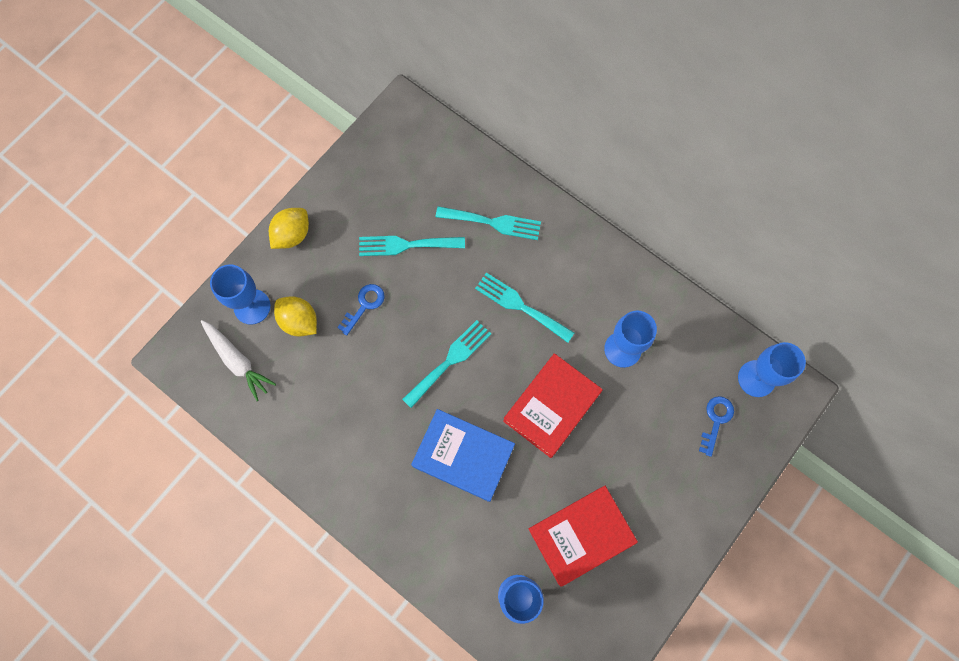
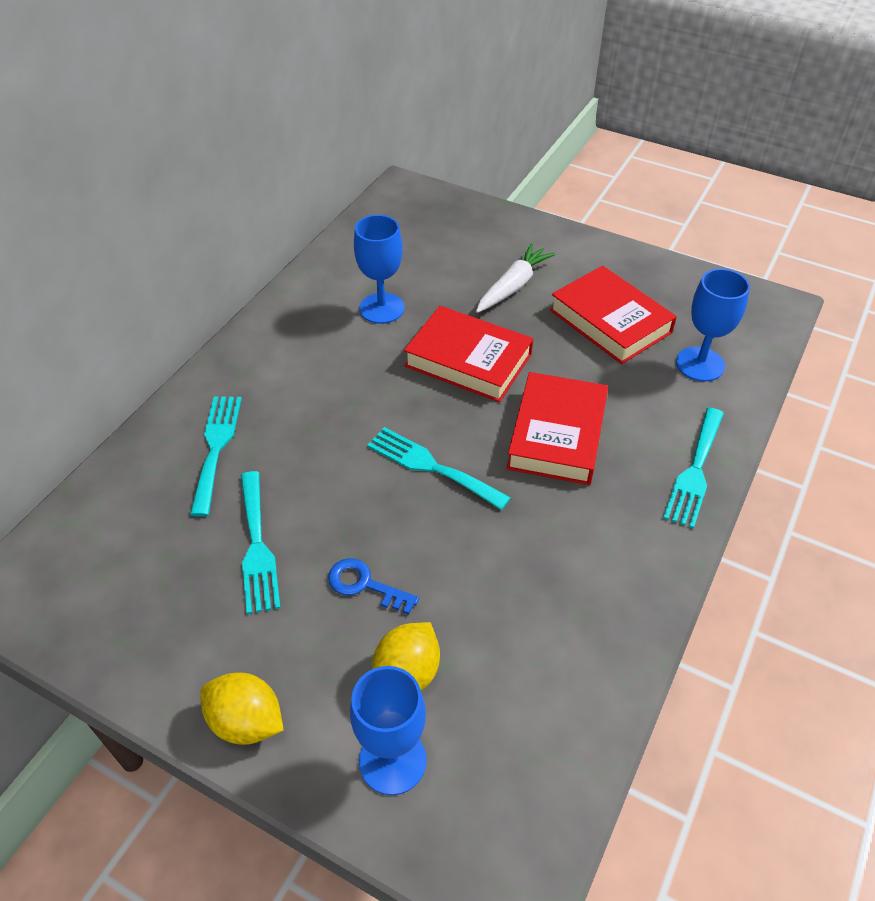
camera: 100 degrees left, 25 degrees down
white carrot [201,320,276,401] -> white carrot moved to [476,243,555,313]
blue book [411,409,515,502] -> red book [507,372,608,485]
turquoise fork [475,273,574,343] -> turquoise fork moved to [663,408,724,529]
blue key [699,396,734,457] -> none
blue goblet [738,342,806,397] -> none

